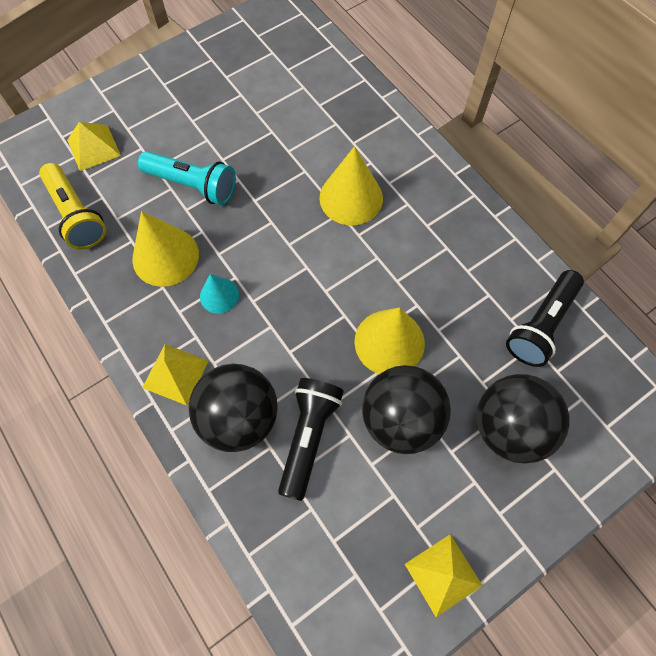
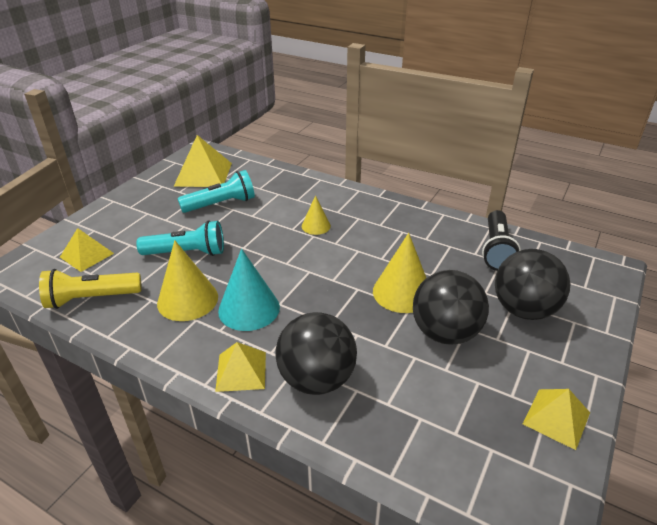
camera: 25 degrees left, 30 degrees down
yellow flashlight [39,163,106,249] -> yellow flashlight turned 135 degrees clockwise [39,269,141,309]
turquoise cone [200,274,239,314] -> turquoise cone [218,249,280,331], size x1.75
black flashlight [278,378,344,501] -> none
yellow cone [320,146,383,225] -> yellow cone [302,195,331,235], size x0.57
none -> yellow pyramid [173,135,232,187]
none -> turquoise flashlight [177,170,255,213]

